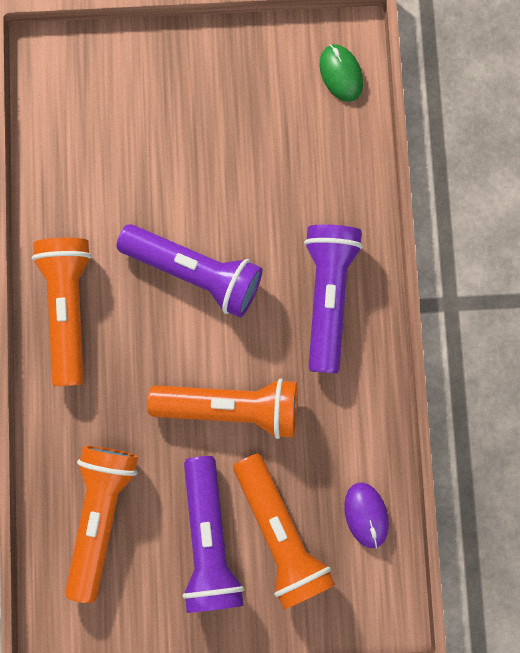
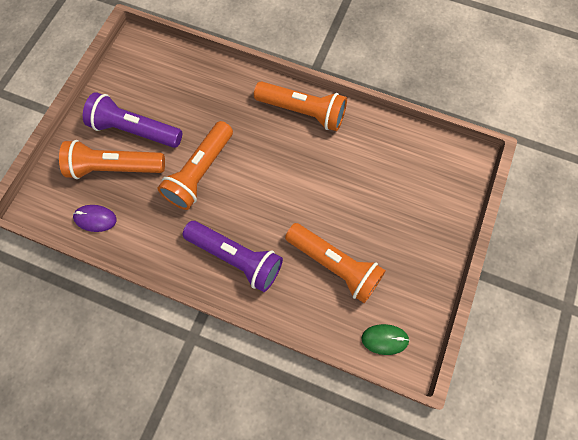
camera: 115 degrees right, 10 degrees down
orange flashlight [65,446,138,603] -> orange flashlight moved to [285,223,386,303]
purple flashlight [117,224,263,318] -> none

